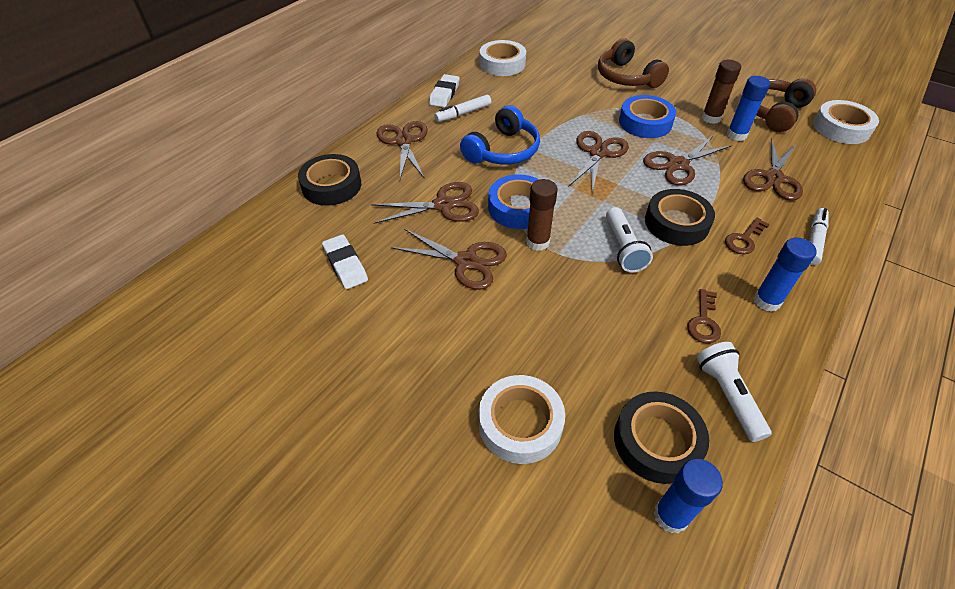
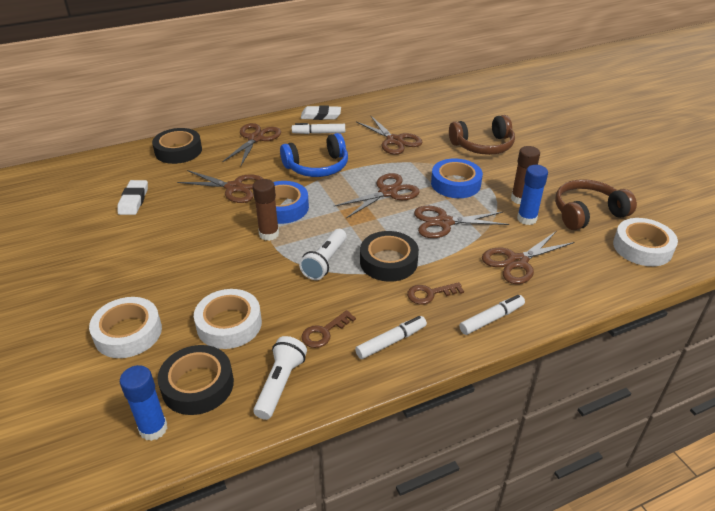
camera: 30 degrees right, 10 degrees down
brown scissors [391,229,507,290] -> brown scissors moved to [356,116,422,155]
white eraser [429,74,460,107] -> white eraser turned 45 degrees clockwise [301,105,341,120]
white tape [480,40,526,76] -> white tape moved to [194,289,262,349]
brown headphones [598,38,669,88] -> brown headphones turned 105 degrees counterclockwise [449,115,515,155]
blue glue stick [754,237,817,312] -> white marker [355,316,427,359]

